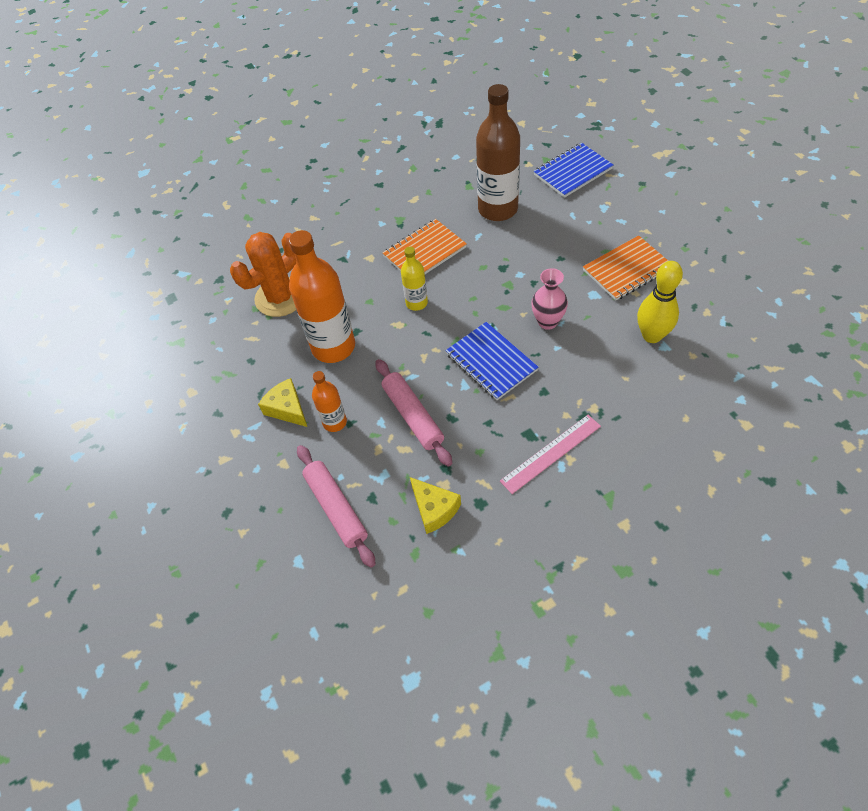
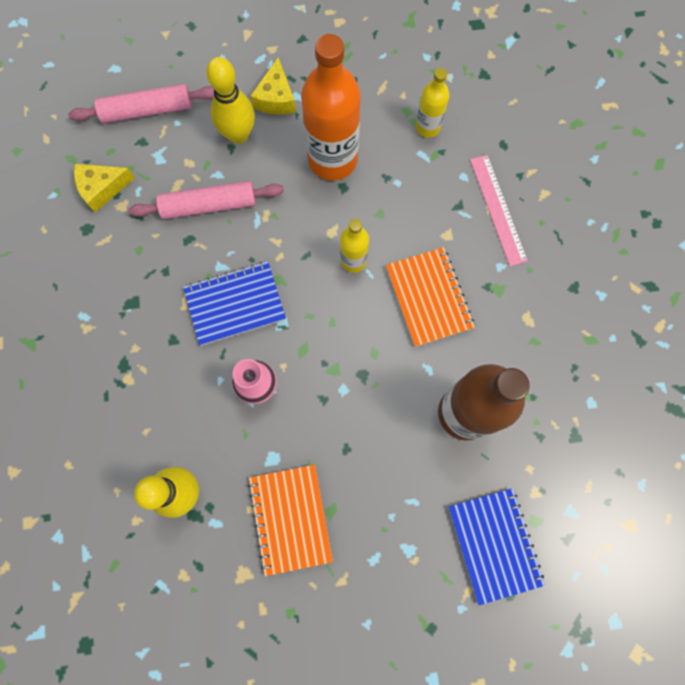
camera: 105 degrees right, 20 degrees up
orange cactus [230,232,296,317] -> yellow bottle [416,68,450,138]
yellow cheese [258,378,307,427] -> yellow cheese turned 120 degrees clockwise [250,57,296,115]
orange bottle [312,371,347,432] -> yellow bowling pin [206,57,255,144]
pink ruler [500,415,601,494] -> pink ruler moved to [470,155,528,266]

